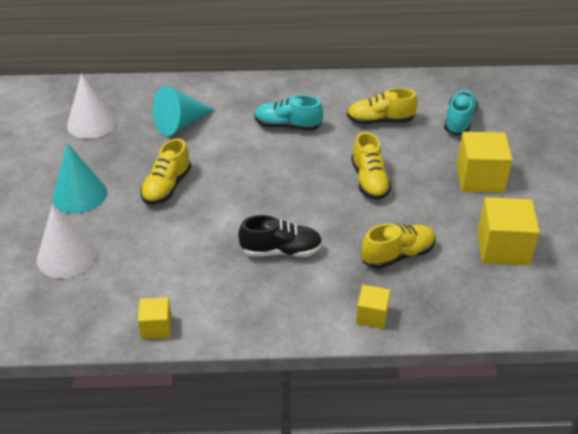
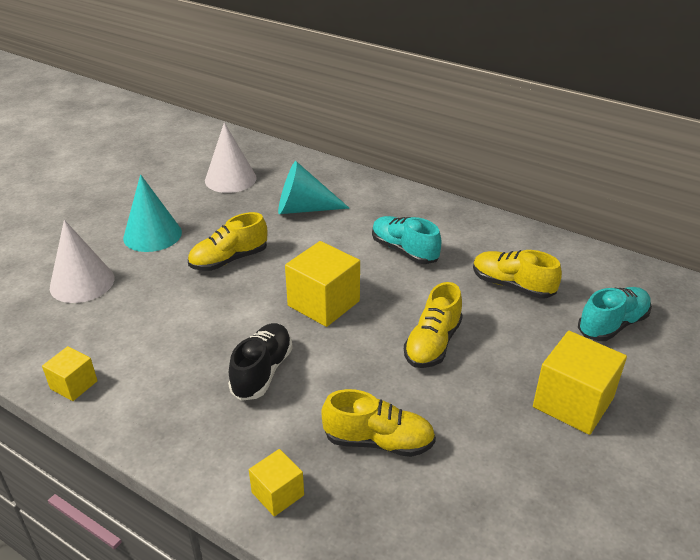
camera: 35 degrees right, 5 degrees down
black shoe [238,215,323,257] -> black shoe turned 105 degrees counterclockwise [228,323,293,401]
yellow cube [477,197,540,266] -> yellow cube moved to [285,241,360,327]

